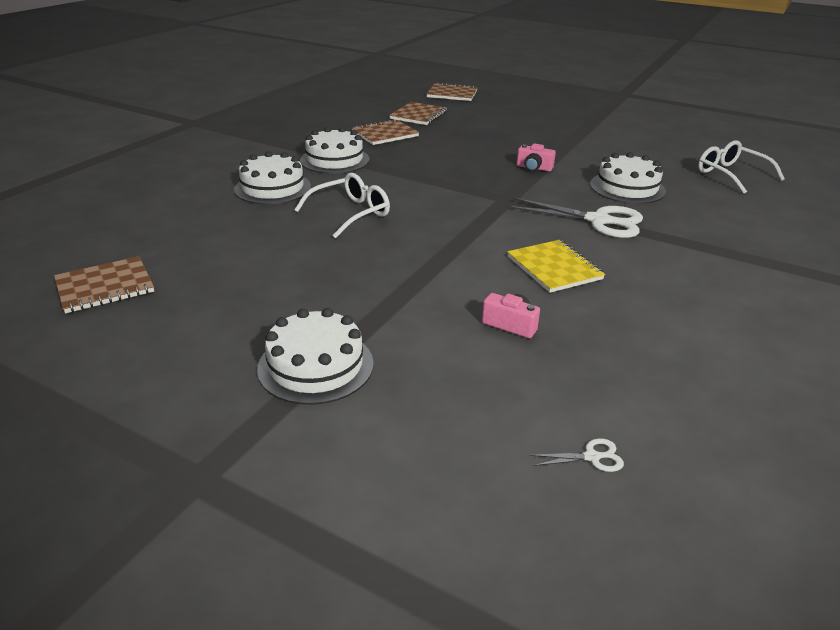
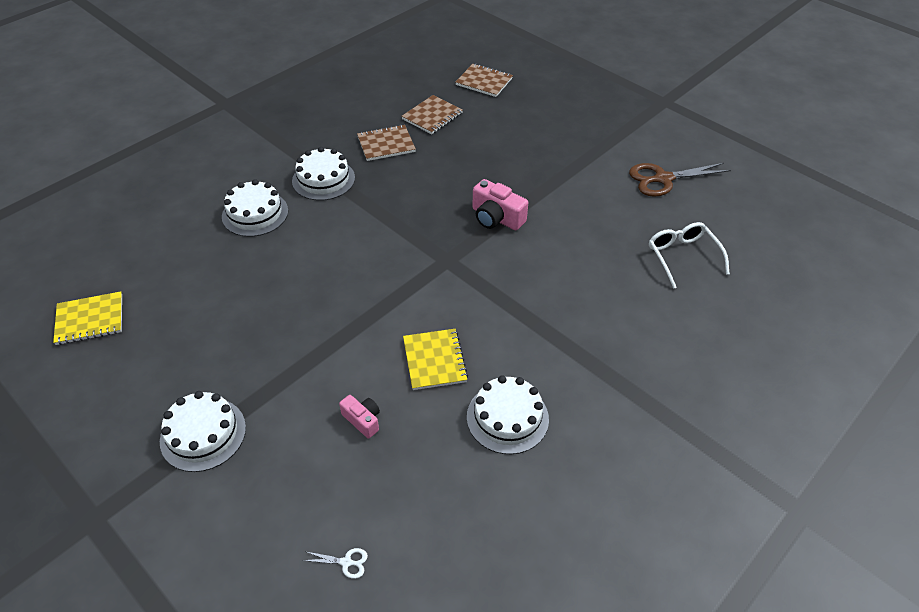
camera: 15 degrees right, 15 degrees up
brown notebook [54,256,154,314] -> yellow notebook [53,291,122,345]
white glasses [294,173,390,238] -> none
white scissors [508,198,643,238] -> none
pink camera [517,143,556,172] -> pink camera [472,179,528,230], size x1.64
white cake [590,152,666,204] -> white cake moved to [467,375,549,454]
none -> brown scissors [629,163,731,197]

